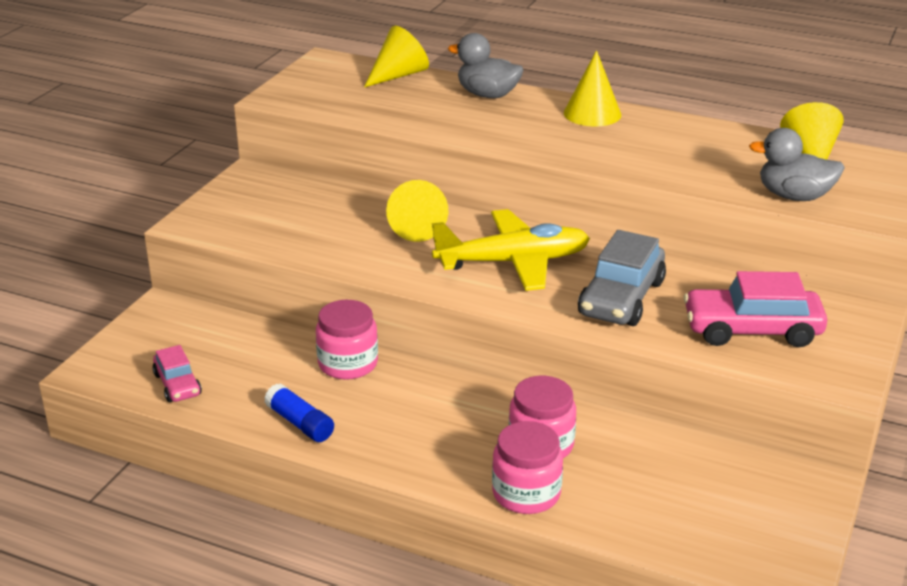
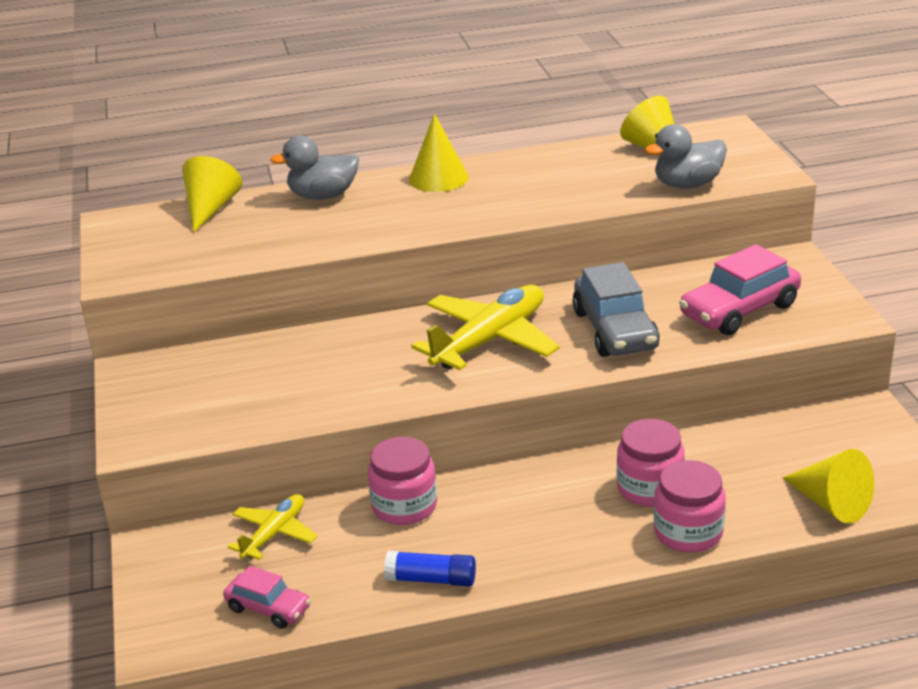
camera: 35 degrees left, 0 degrees up
yellow cone [386,180,448,242] -> yellow cone moved to [782,449,874,524]
none -> yellow plane [228,494,318,560]

